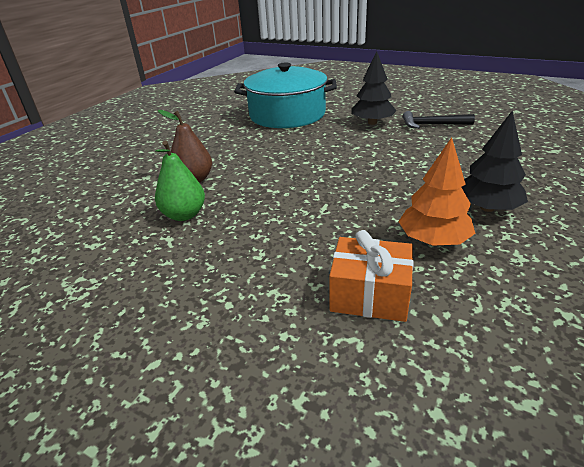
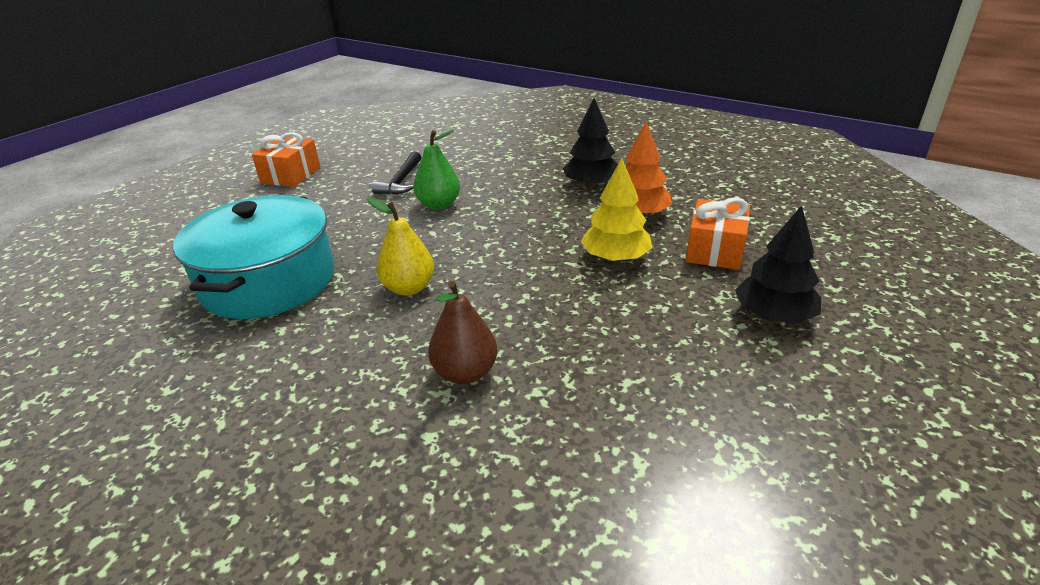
camera: 85 degrees left, 0 degrees up
green pear [155,141,205,221] -> green pear moved to [413,130,460,210]
black tree [352,51,397,125] -> black tree moved to [735,205,821,324]
none -> orange gift [252,132,320,187]
none -> yellow pear [367,197,434,296]
none -> yellow tree [581,158,652,262]

